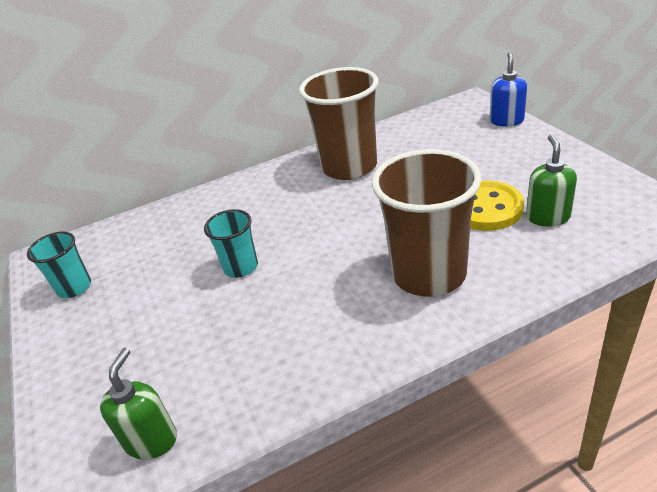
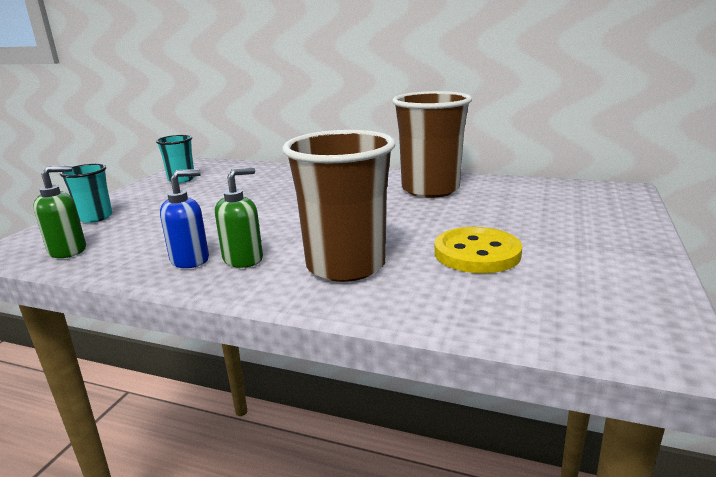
camera: 40 degrees right, 15 degrees down
turquoise cup [204,209,258,278] -> turquoise cup moved to [60,164,112,223]
blue soap dispenser [490,52,527,126] -> blue soap dispenser moved to [160,169,209,268]
green soap dispenser [526,135,577,227] -> green soap dispenser moved to [215,167,263,268]

